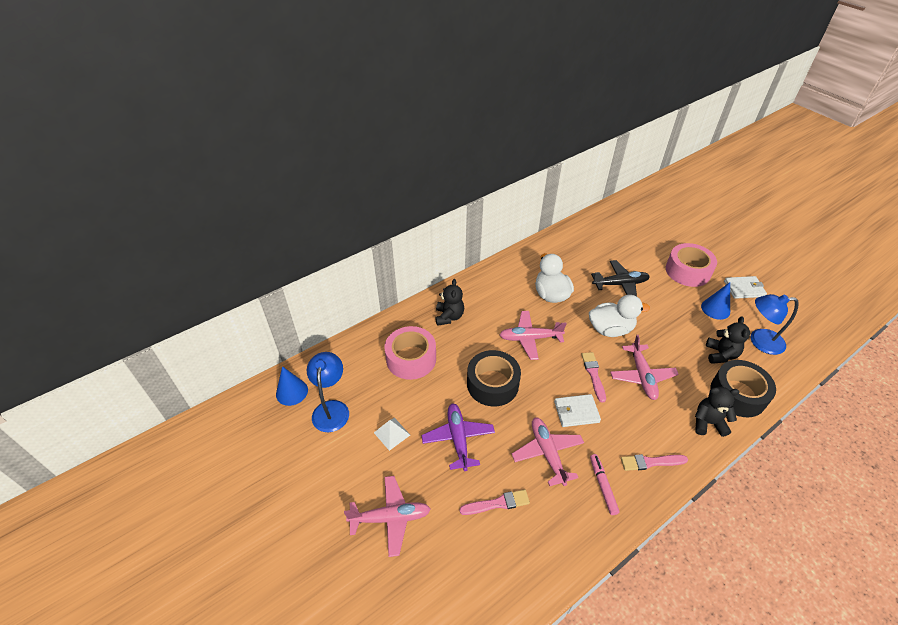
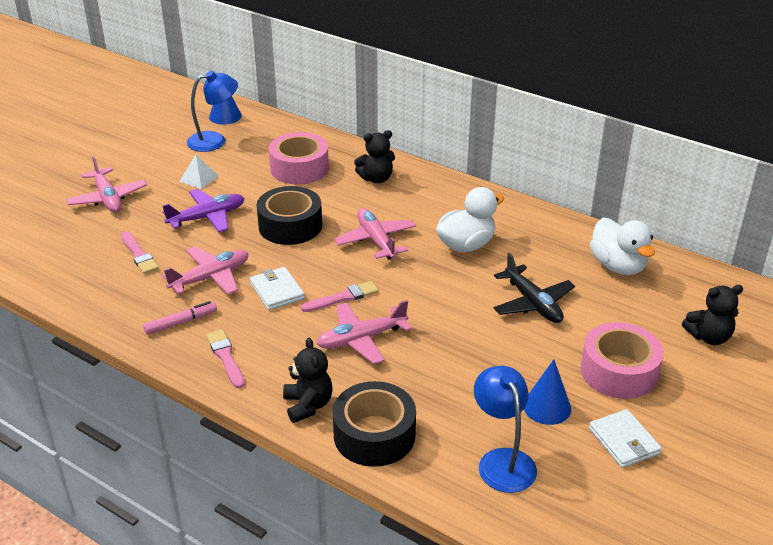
camera: 70 degrees right, 10 degrees down
white duck [589,295,650,337] -> white duck moved to [590,218,655,275]
black teddy bear [706,317,750,364] -> black teddy bear moved to [682,285,743,345]

